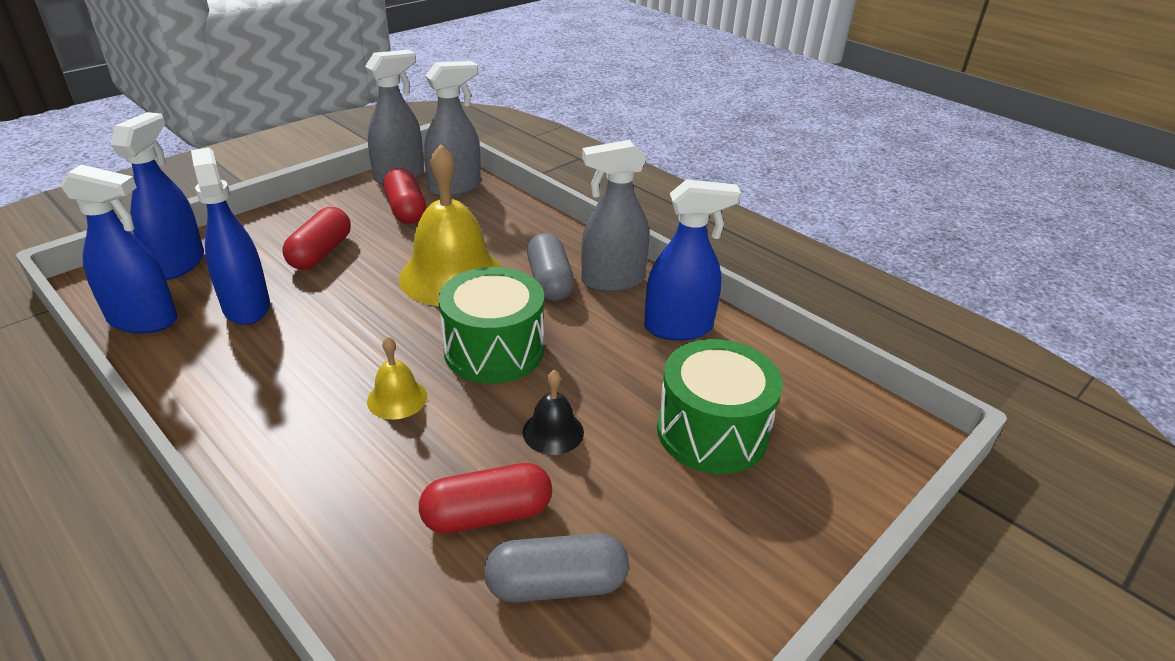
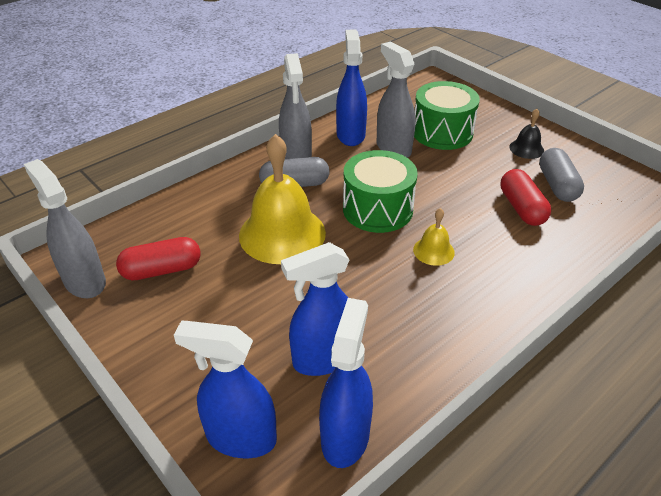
camera: 85 degrees left, 5 degrees up
red capsule [282,207,351,270] -> none
grey spray bottle [424,61,481,197] -> grey spray bottle moved to [376,42,415,158]
black bell [523,370,584,455] -> black bell moved to [509,109,544,159]

